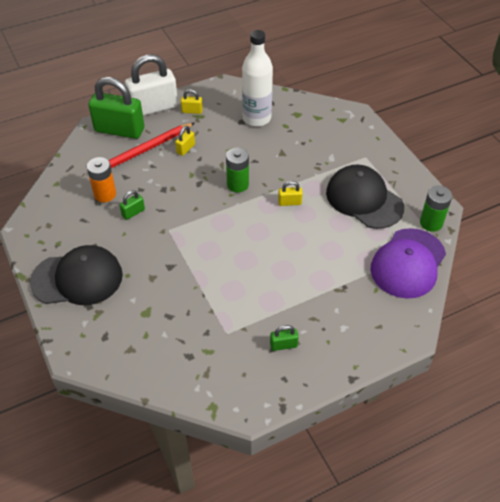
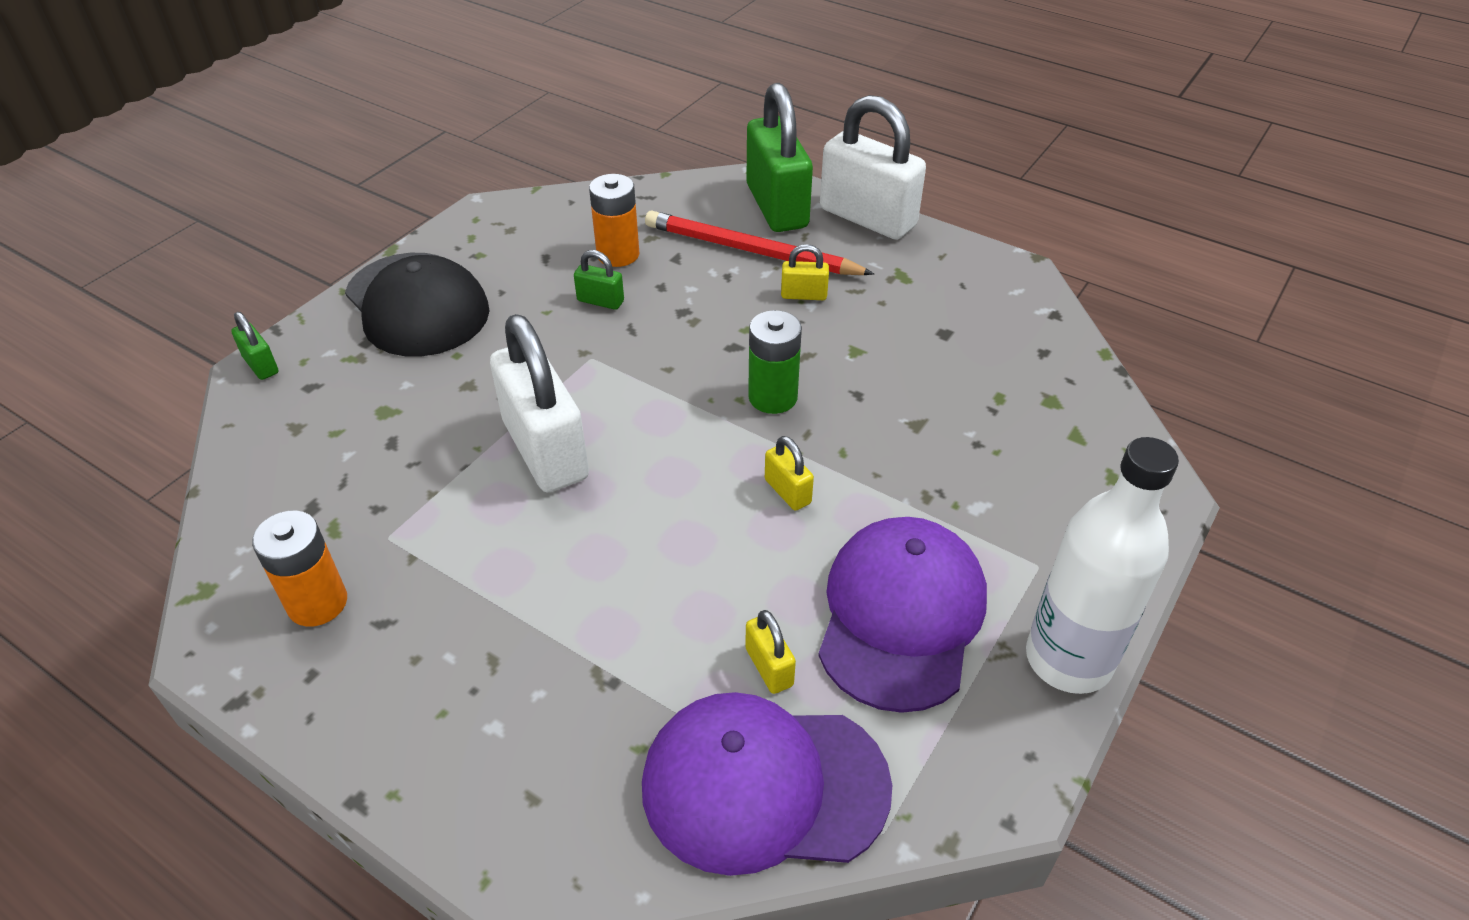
camera: 60 degrees right, 5 degrees down
yellow padlock [181,89,203,114] -> yellow padlock moved to [745,610,796,694]
white bottle [242,30,273,126] -> white bottle moved to [1026,437,1179,694]
green padlock [270,325,299,351] -> green padlock moved to [231,312,278,380]
black cap [326,164,404,229] -> purple cap [818,517,987,713]
green battery [420,186,452,232] -> none
none -> orange battery [252,510,347,627]
none -> white padlock [490,314,589,492]

